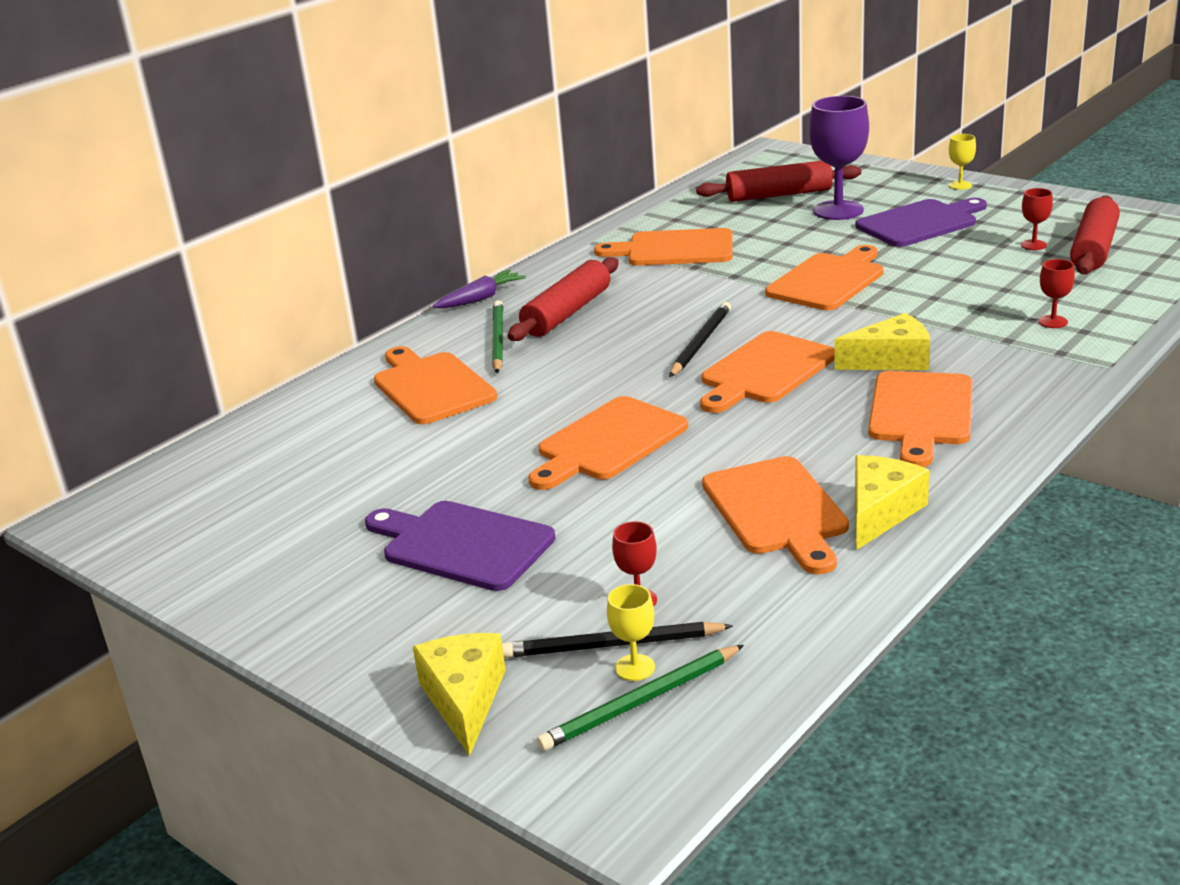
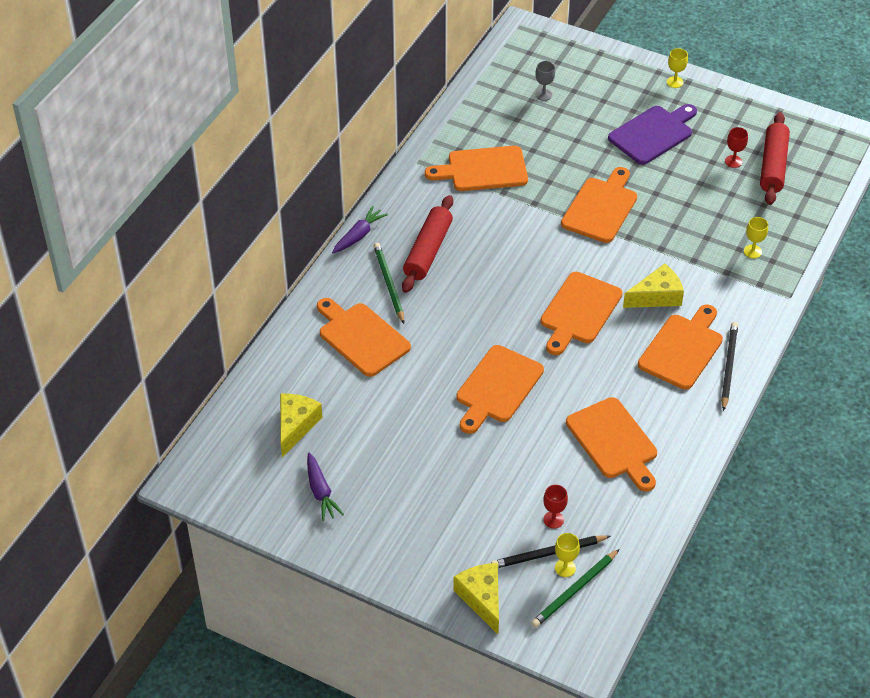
camera: 15 degrees left, 20 degrees up
purple cutting board [365,501,555,591] -> none
black pencil [669,302,731,377] -> black pencil moved to [721,322,738,411]
red rolling pin [696,161,861,202] -> grey goblet [535,61,555,101]
purple goblet [809,96,869,220] -> none
yellow cheese [855,455,930,550] -> yellow cheese moved to [280,394,323,457]
orange cutting board [868,371,972,467] -> orange cutting board turned 150 degrees counterclockwise [638,305,723,390]
red goblet [1038,259,1075,328] -> yellow goblet [744,217,768,258]
none -> purple carrot [307,453,344,521]

